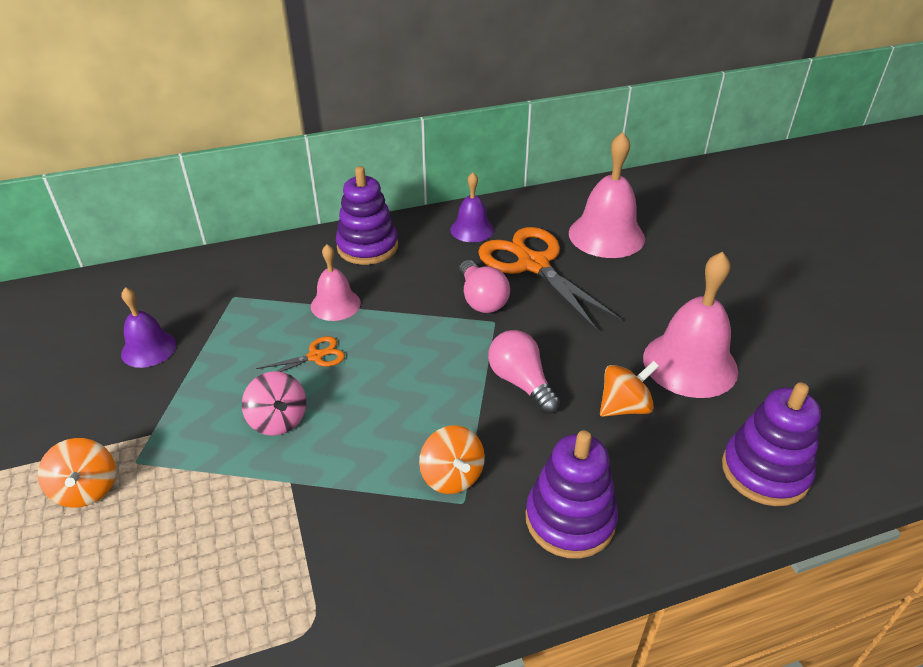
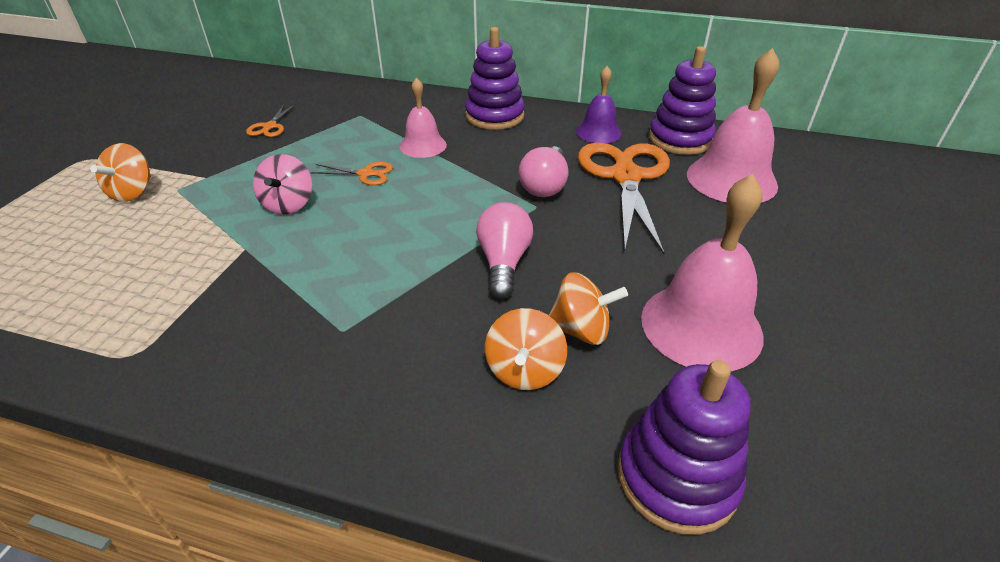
camera: 35 degrees right, 0 degrees up
purple bell [121,287,177,368] -> orange scissors [246,104,296,137]
orange spinning top [419,425,485,494] -> orange spinning top moved to [485,308,567,390]
purple stacking toy [526,430,618,559] -> purple stacking toy moved to [649,46,716,155]

